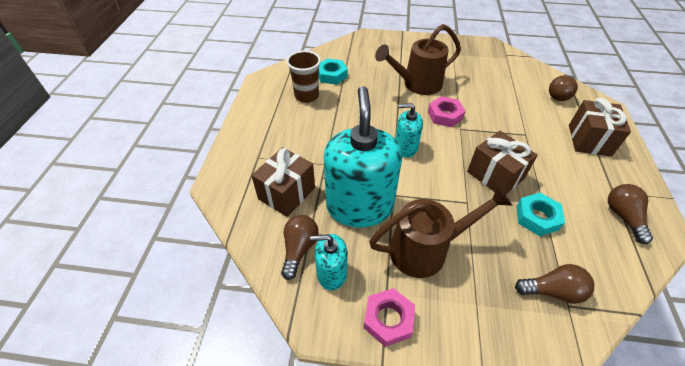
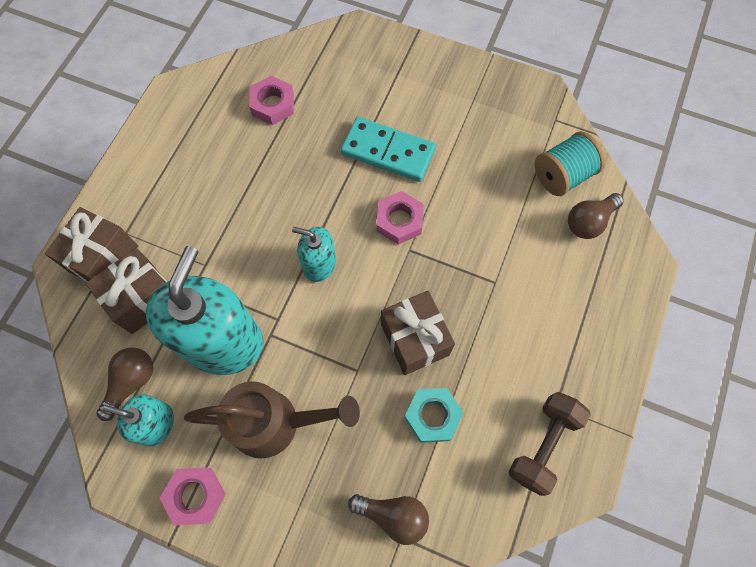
camera: 15 degrees right, 20 degrees up
brown cup [286,50,321,103] -> none
turquoise nut [319,58,348,85] -> pink nut [249,76,294,125]
brown watering can [375,24,461,95] -> turquoise domino [341,117,436,182]
brown gift [569,98,631,157] -> brown gift moved to [45,207,138,282]
brown light bulb [608,184,653,244] -> brown dumbbell [509,392,591,496]
none -> turquoise spool [535,131,605,196]

